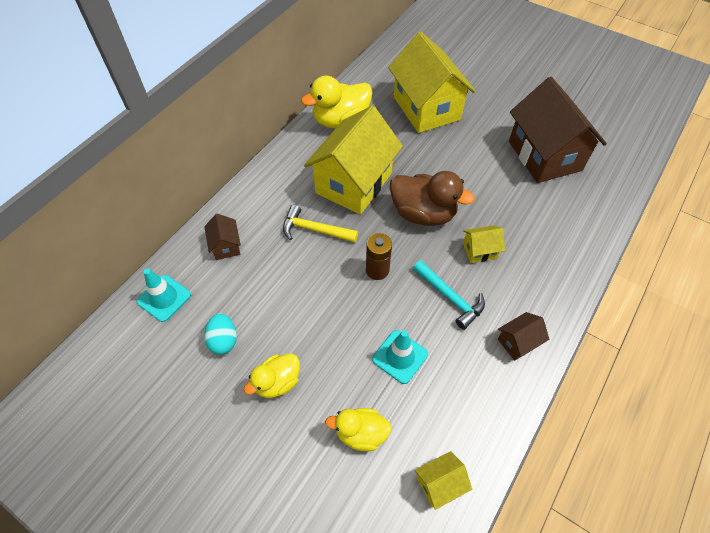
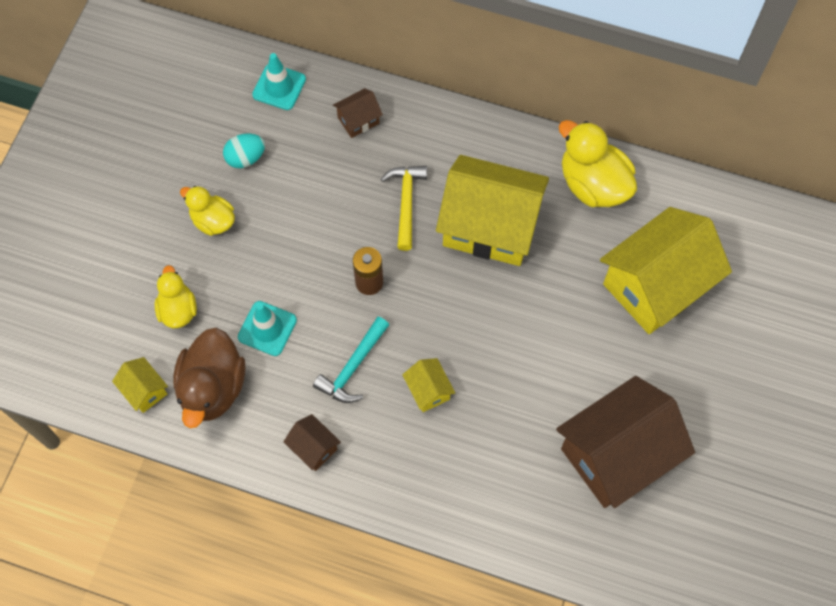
camera: 75 degrees right, 10 degrees up
brown duck [389,171,475,226] -> brown duck moved to [173,327,245,428]

